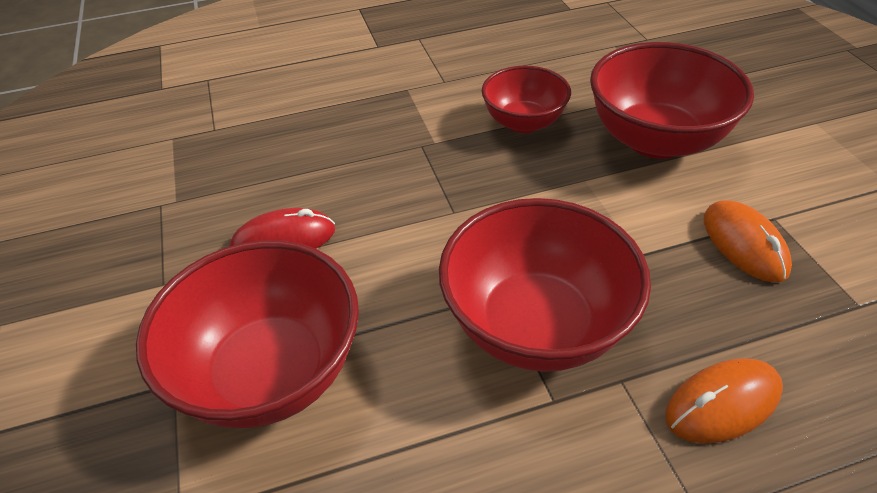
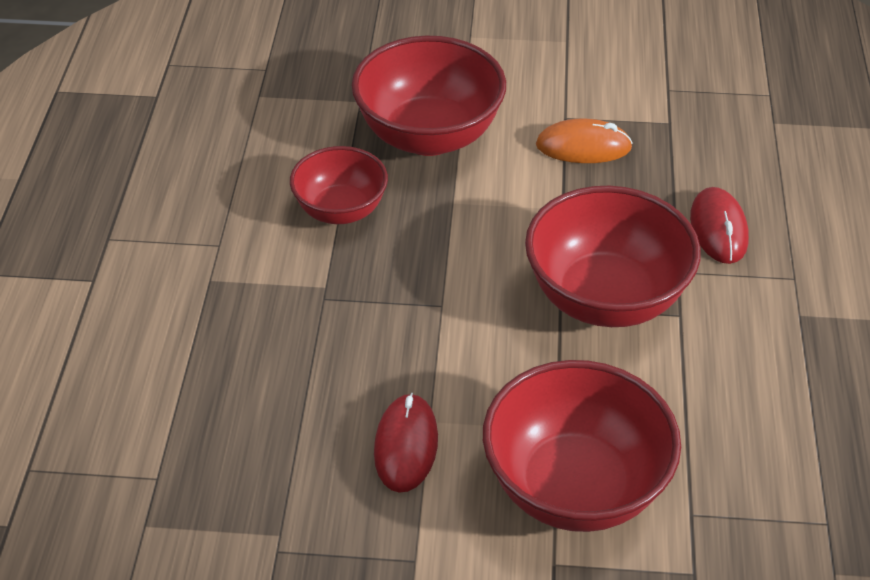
camera: 70 degrees left, 0 degrees up
orange mouse [665,358,783,443] -> red mouse [690,187,749,264]

